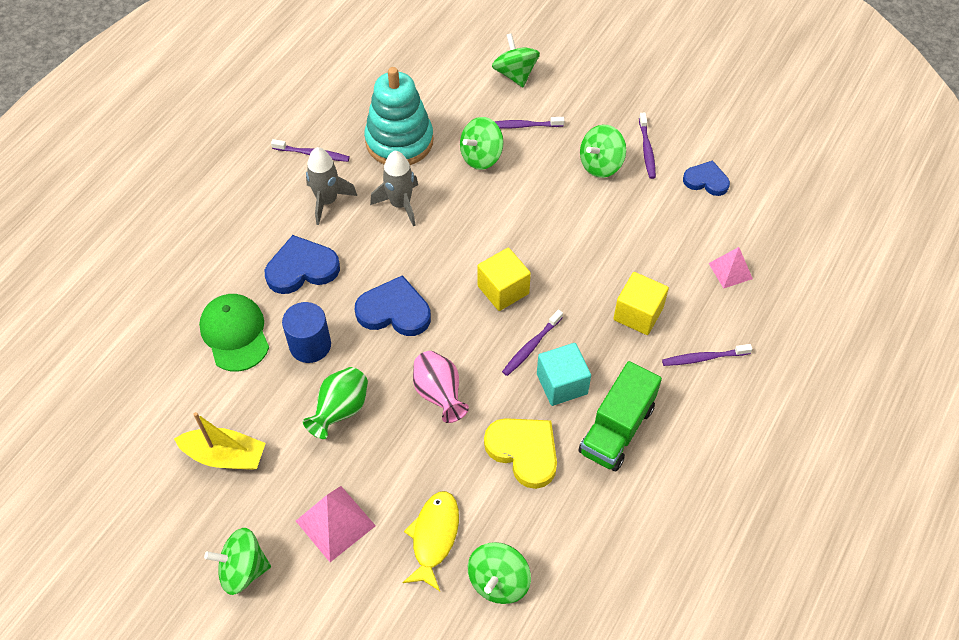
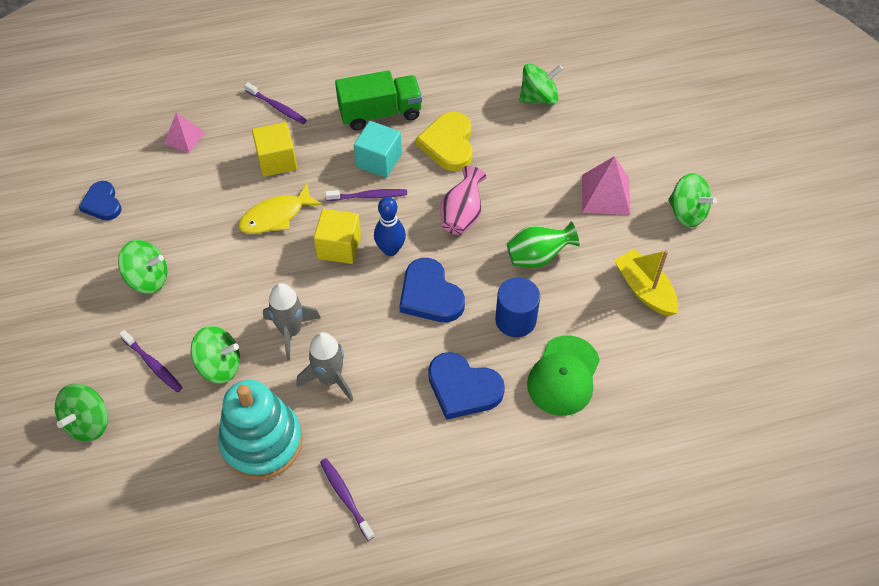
camera: 135 degrees left, 0 degrees up
grey rocket [306,147,357,225] -> grey rocket moved to [263,283,321,361]
yellow fish [402,491,459,591] -> yellow fish moved to [238,184,322,234]
purple toothbrush [639,113,656,179] -> none
none -> blue bowling pin [374,197,406,256]

